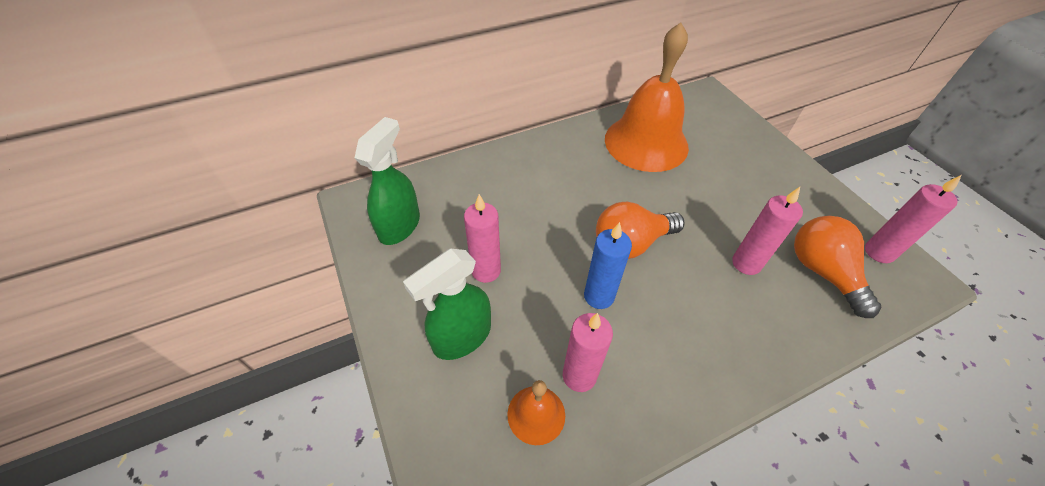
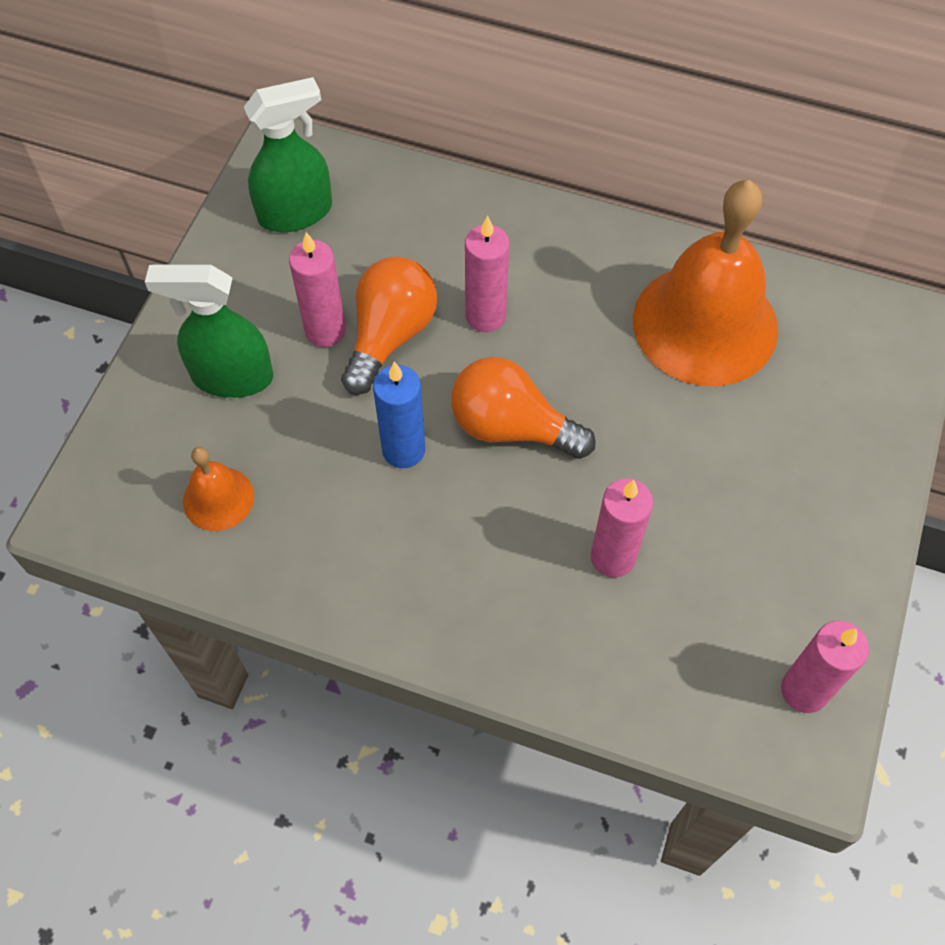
camera: 45 degrees right, 10 degrees up
pink candle [563,313,613,392] -> pink candle moved to [465,216,509,332]
orange light bulb [794,216,882,318] -> orange light bulb moved to [341,257,437,395]

